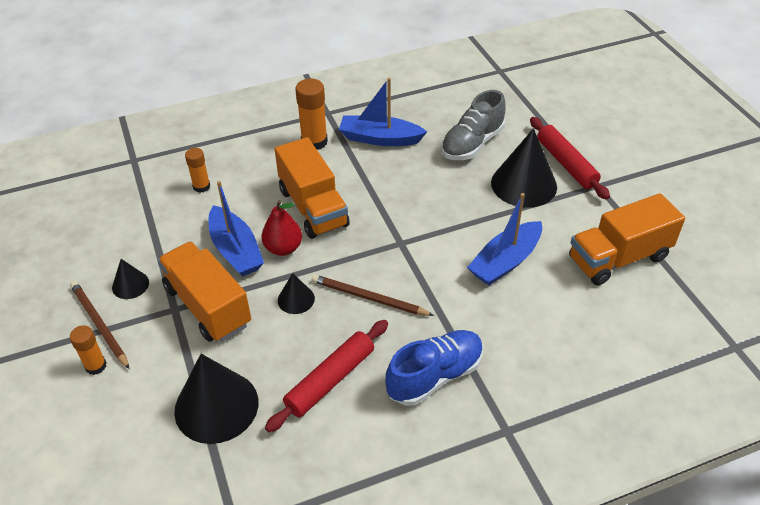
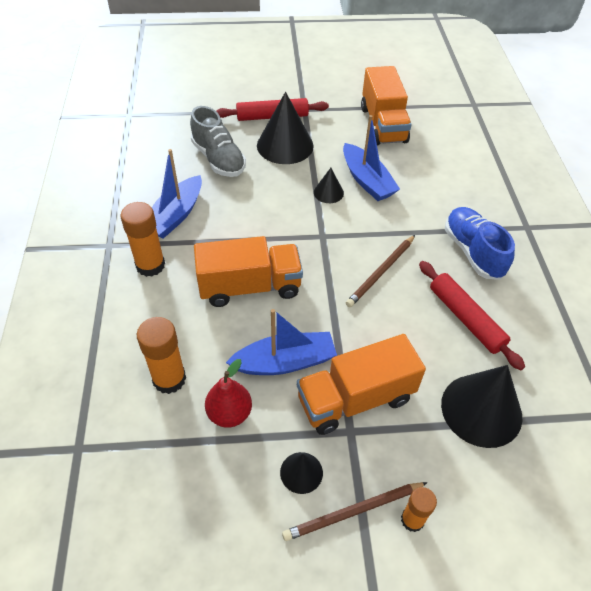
camera: 75 degrees left, 5 degrees up
orange glue stick [185,148,210,193] -> orange glue stick [137,317,186,394], size x1.62
red pear [262,200,302,256] -> red pear moved to [205,359,252,428]
black cone [278,273,315,314] -> black cone moved to [314,168,344,203]

